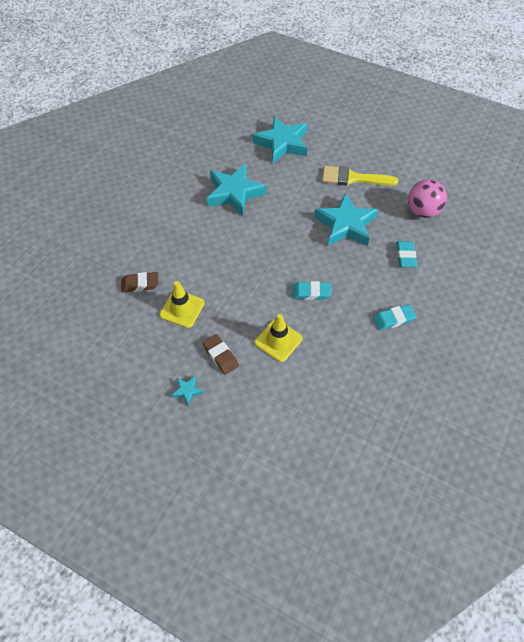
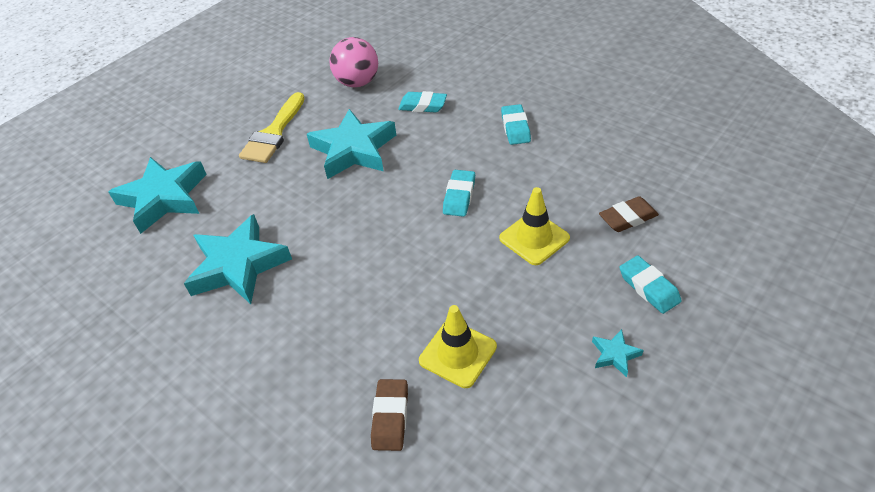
camera: 75 degrees left, 10 degrees down
brown eraser [203,334,239,375] -> brown eraser moved to [599,196,659,232]
none -> turquoise eraser [619,256,682,314]

